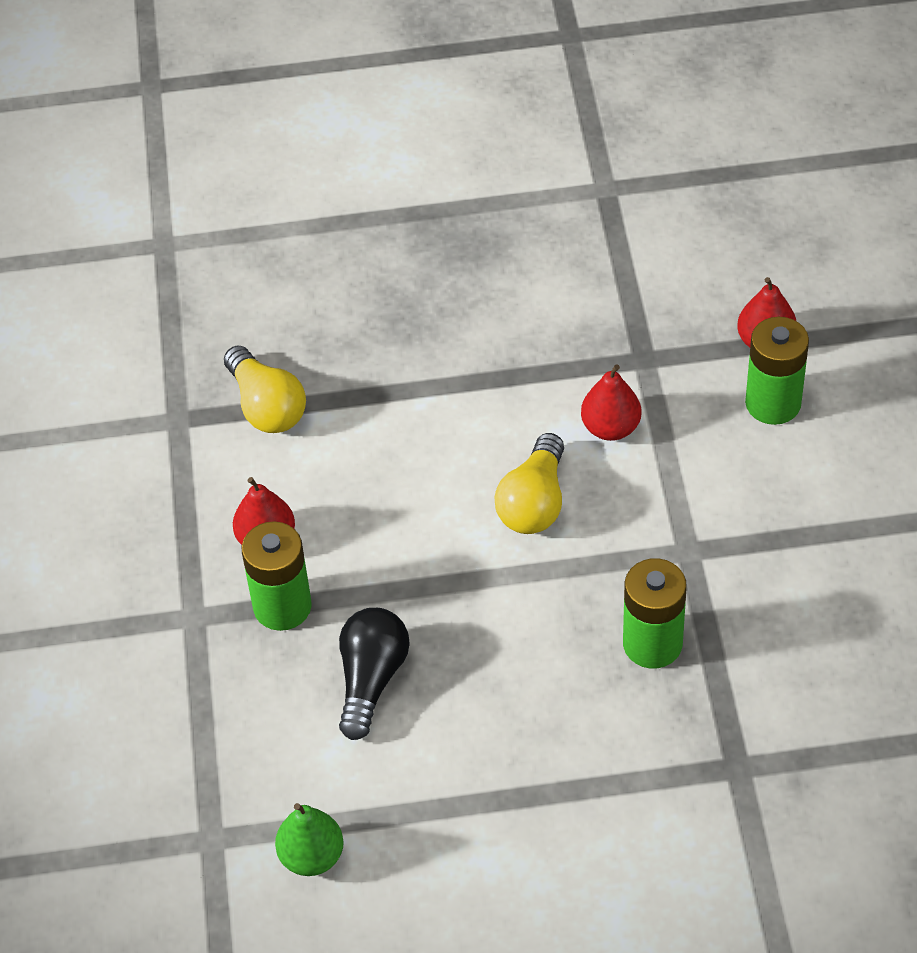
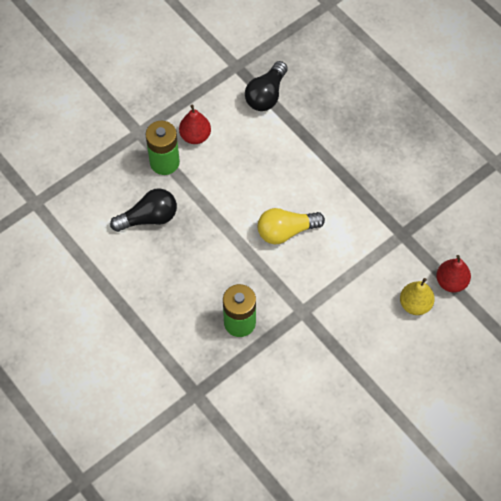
camera: 55 degrees right, 10 degrees up
yellow light bulb [224,346,306,433] -> black light bulb [245,61,287,111]
green pear [275,803,344,876] -> none
red pear [581,364,641,441] -> none
green battery [745,317,809,425] -> yellow pear [400,278,435,315]

